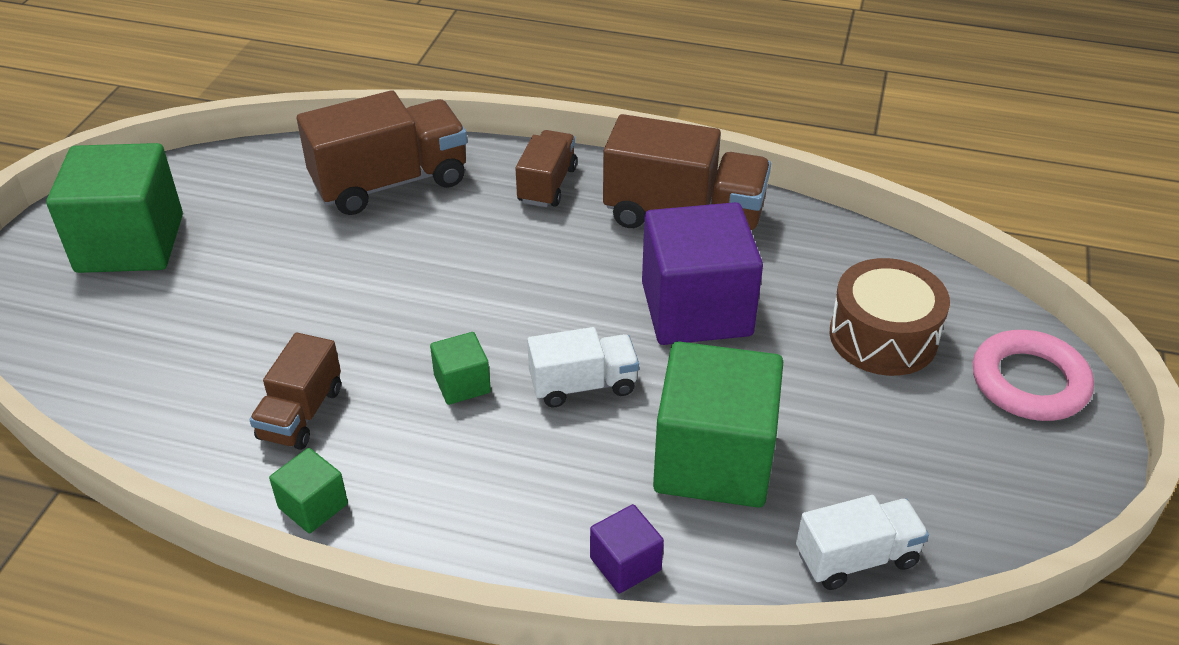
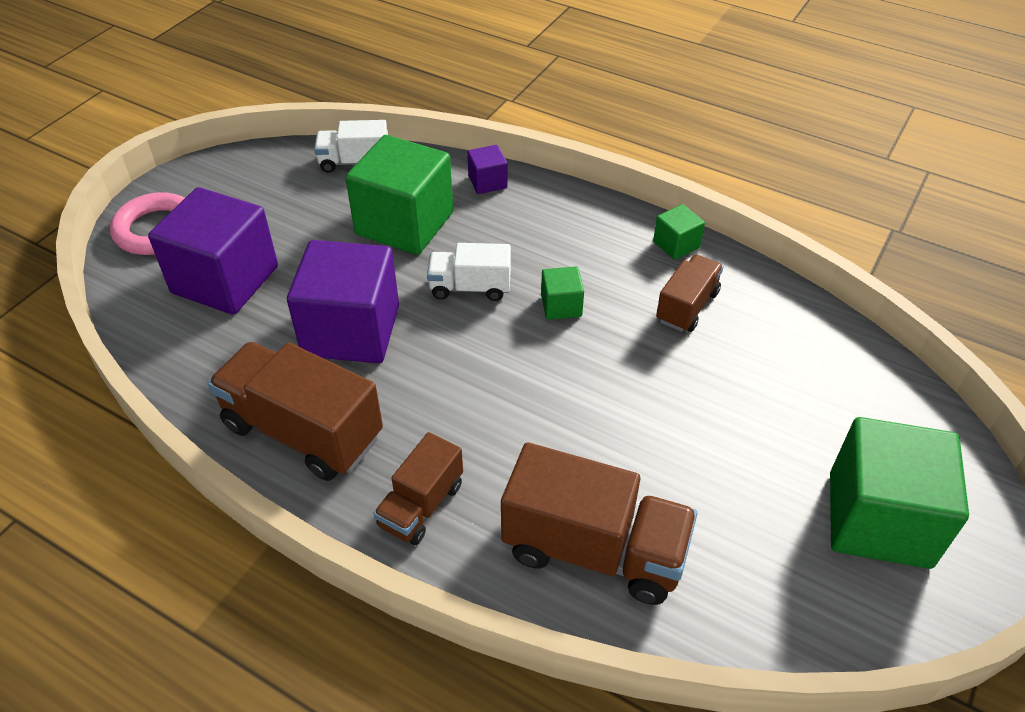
camera: 165 degrees left, 5 degrees up
brown truck [297,90,467,215] -> brown truck turned 150 degrees counterclockwise [501,442,697,605]
brown drum [829,258,950,376] -> purple cube [148,187,278,315]

